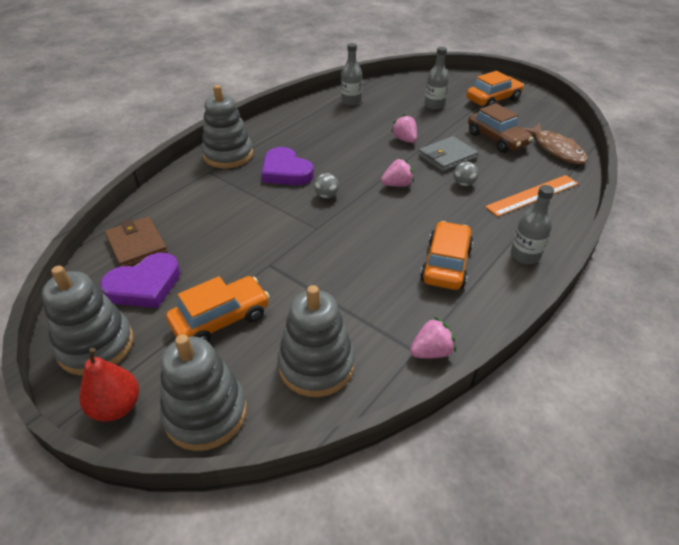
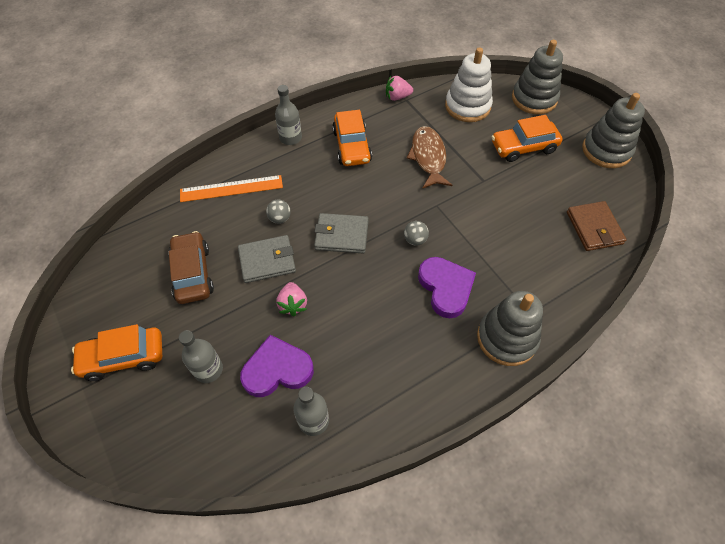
camera: 160 degrees left, 15 degrees up
red pear [79,348,139,422] -> none
purple heart [100,253,181,308] -> purple heart moved to [240,335,314,397]
grey stacking toy [277,285,355,397] -> white stacking toy [445,47,493,122]
pink strawberry [381,159,414,187] -> grey wallet [314,213,369,254]
orange car [420,221,473,290] -> orange car turned 45 degrees counterclockwise [332,110,372,166]
brown fish [522,123,588,164] -> brown fish moved to [407,126,452,189]

